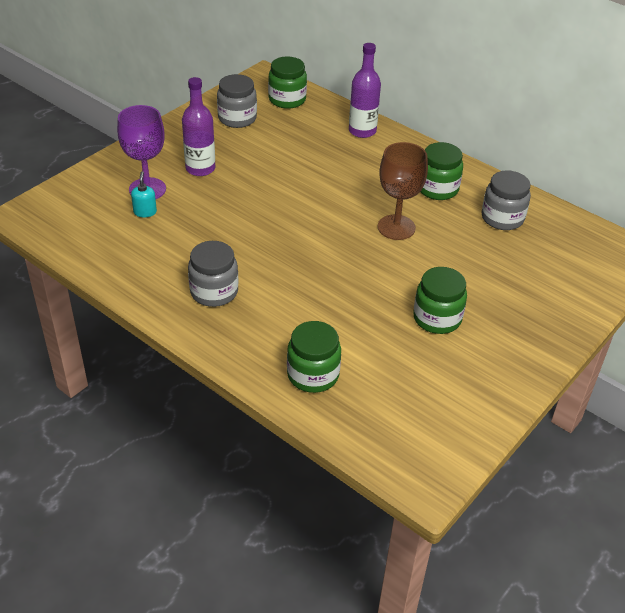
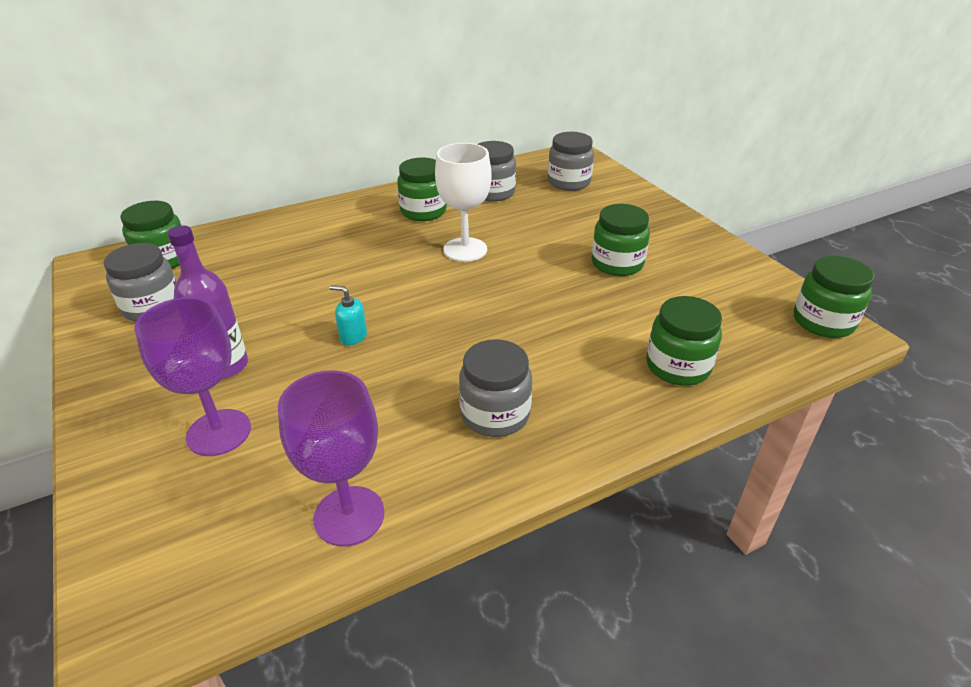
camera: 65 degrees left, 5 degrees down
turquoise soap dispenser [131,171,157,218] -> turquoise soap dispenser moved to [330,285,367,345]
purple bottle [349,43,381,138] -> none
brown goblet [378,142,428,240] -> white goblet [435,143,492,262]
none -> purple goblet [278,370,385,547]
none -> grey jar [548,132,594,191]
none -> green jar [794,256,874,338]

